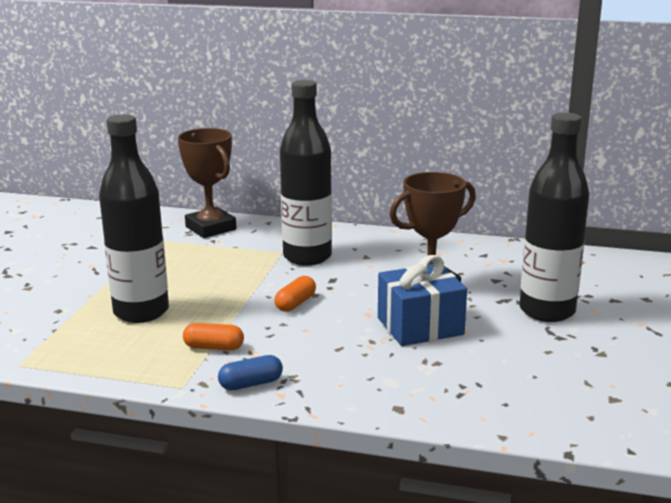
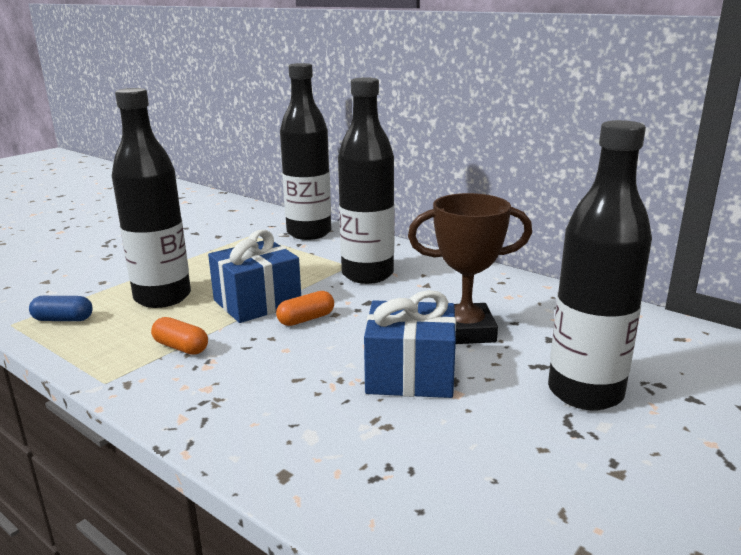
camera: 25 degrees right, 0 degrees up
brown trophy [178,128,236,238] -> black bottle [280,63,331,240]
blue capsule [218,355,283,390] -> blue capsule moved to [29,296,93,321]
none -> blue gift [208,230,301,323]

